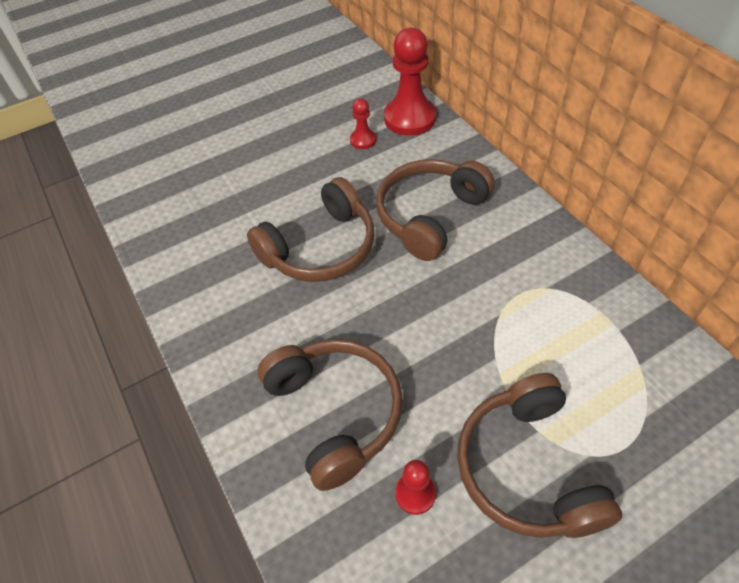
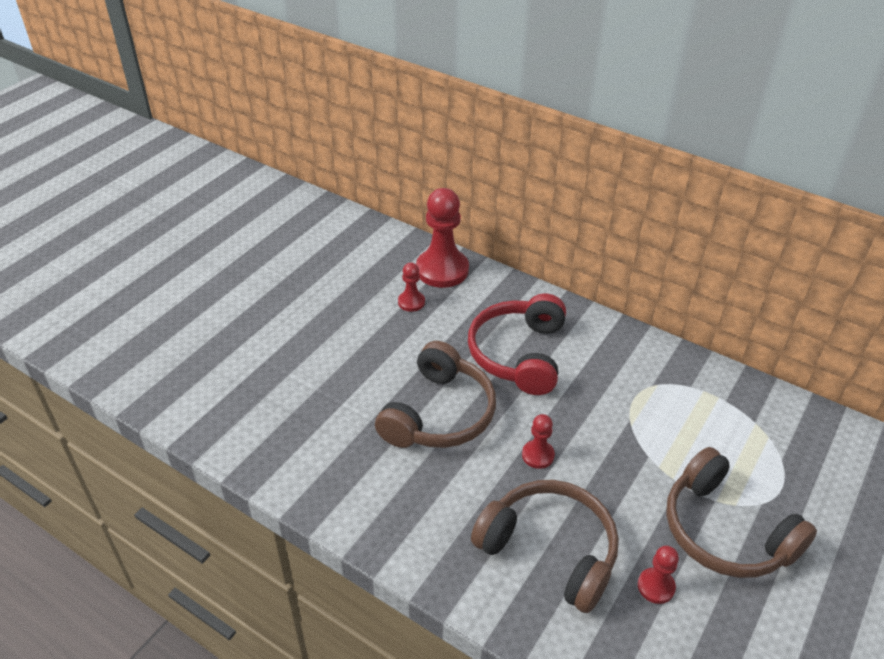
camera: 30 degrees left, 10 degrees down
brown headphones [376,159,495,261] -> red headphones [468,293,566,395]
none -> red pawn [522,414,555,469]

